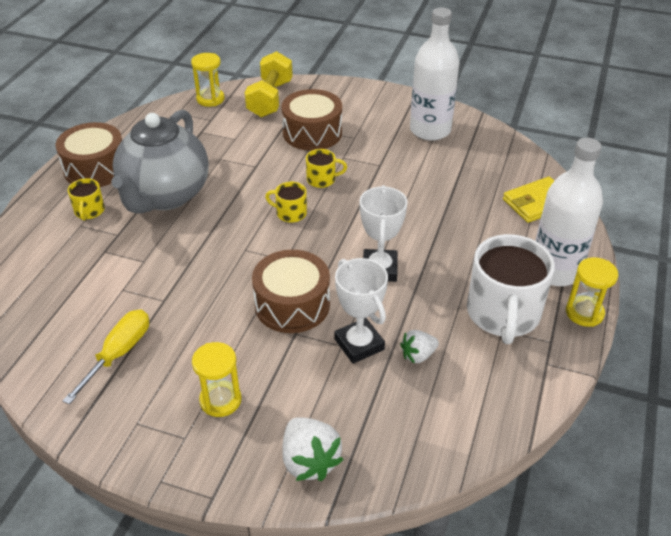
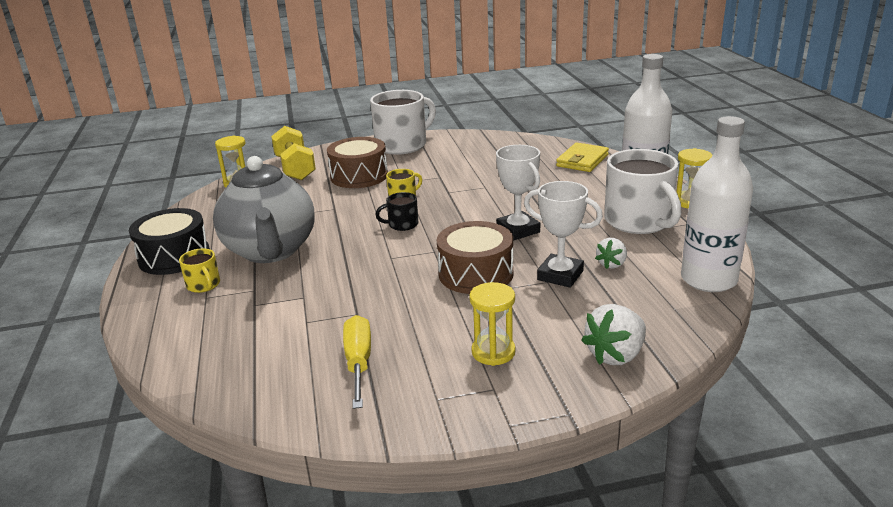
camera: 30 degrees left, 15 degrees down
brown drum [55,122,122,187] -> black drum [129,208,210,275]
yellow mug [265,182,307,223] -> black mug [375,192,418,231]
white strawberry [283,417,344,481] -> white strawberry turned 105 degrees clockwise [581,304,646,365]
white bottle [410,8,460,141] -> white bottle moved to [681,116,753,292]
none -> white mug [370,90,436,155]

